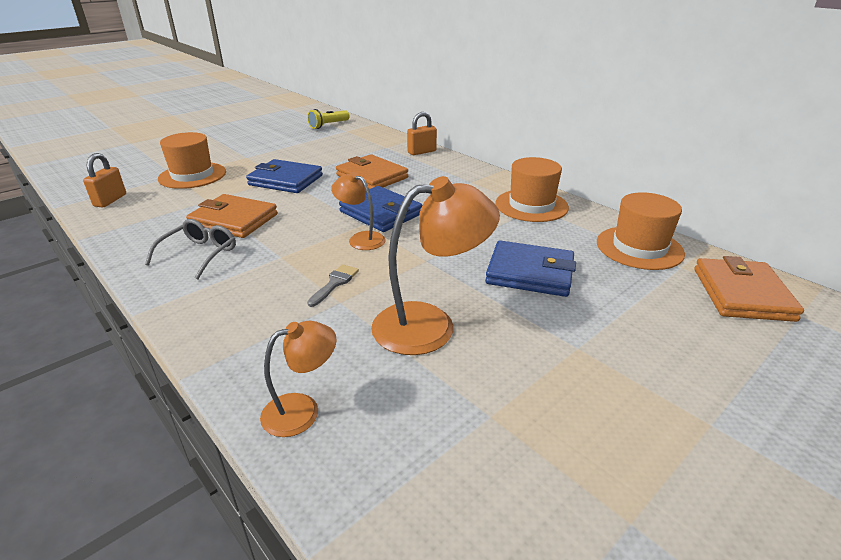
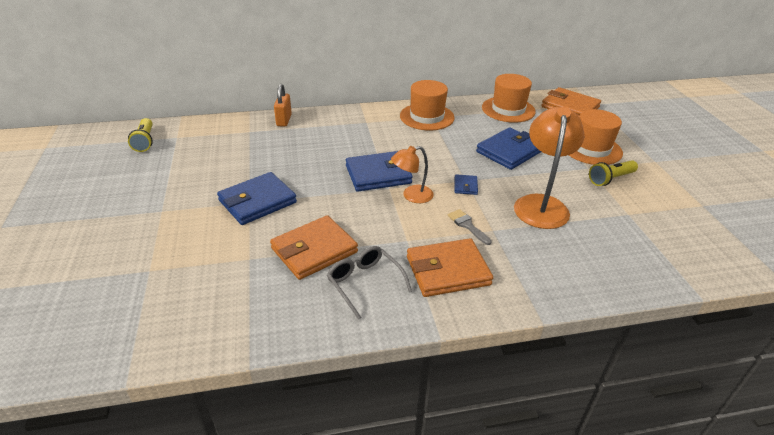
camera: 60 degrees left, 5 degrees up
orange padlock [83,153,126,208] -> none
orange hat [158,132,226,189] -> orange hat moved to [569,109,623,165]
orange lamp [260,321,337,437] -> none
orange wallet [336,154,408,189] -> orange wallet moved to [407,238,493,297]
none -> blue wallet [455,174,478,195]
none -> yellow flashlight [589,160,638,186]

